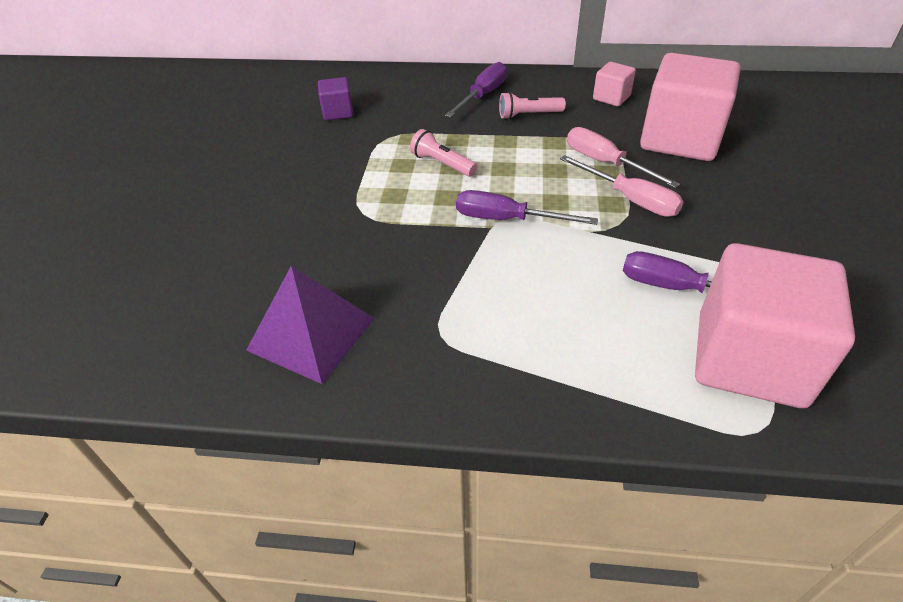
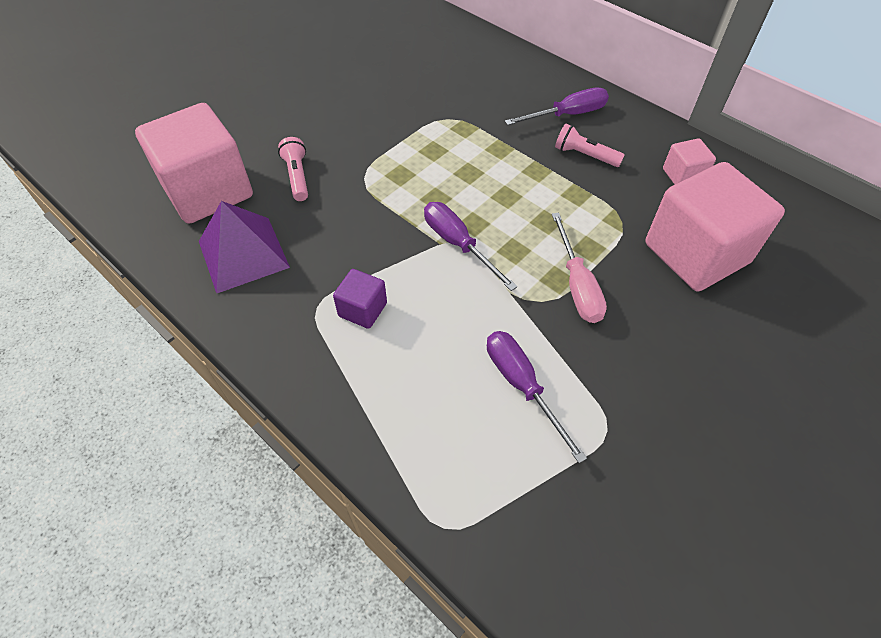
camera: 35 degrees right, 10 degrees up
purple cube [318,77,353,120] -> purple cube moved to [333,269,387,329]
pink flashlight [410,129,477,177] -> pink flashlight moved to [278,137,308,201]
pink screwdriver [567,127,680,188] -> none
pink cube [695,243,855,408] -> pink cube moved to [135,103,253,224]

